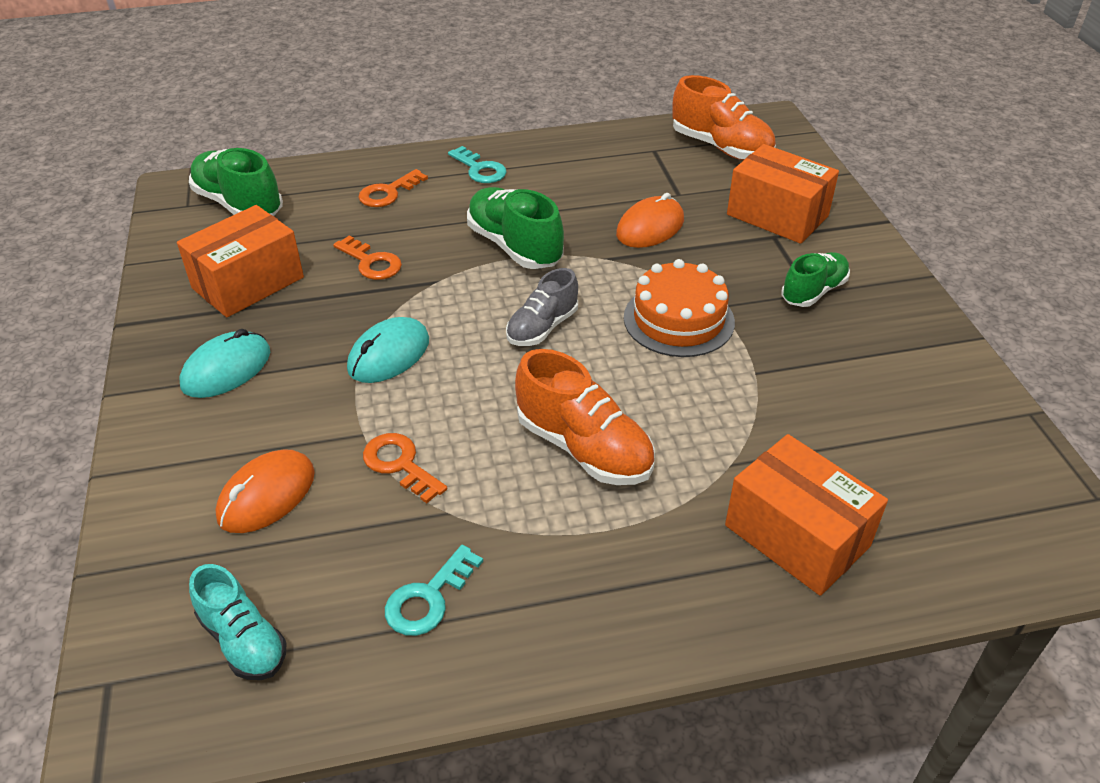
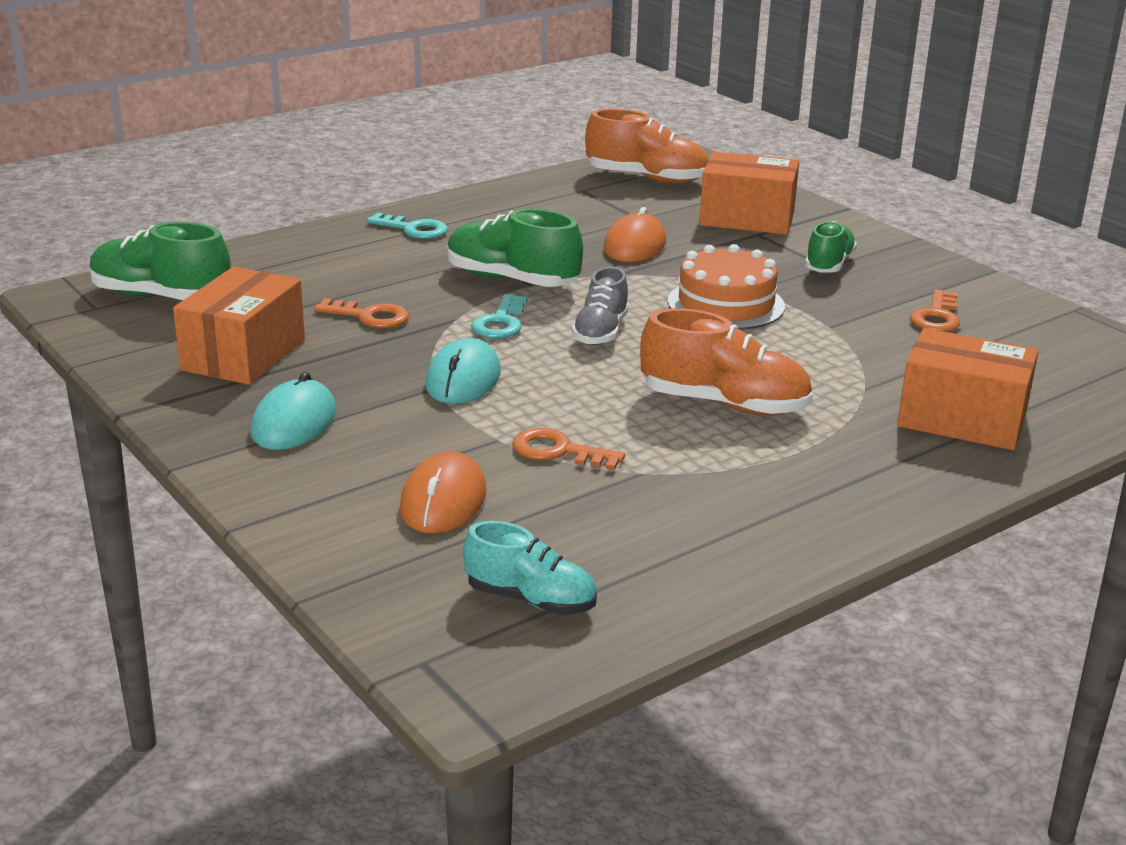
camera: 25 degrees left, 15 degrees down
orange key [358,169,428,207] -> orange key moved to [910,289,960,332]
turquoise key [385,545,483,636] -> turquoise key moved to [471,294,527,339]

